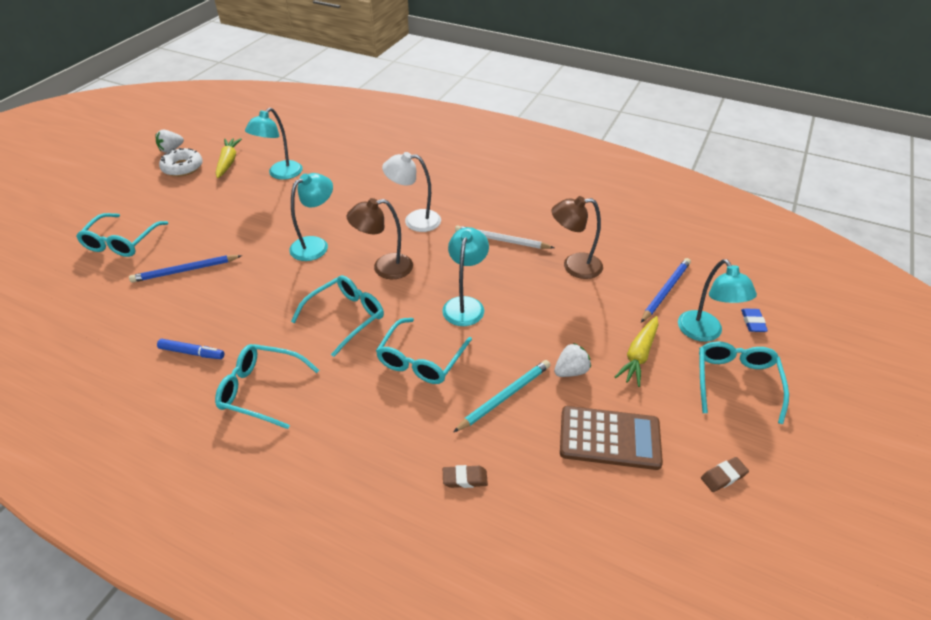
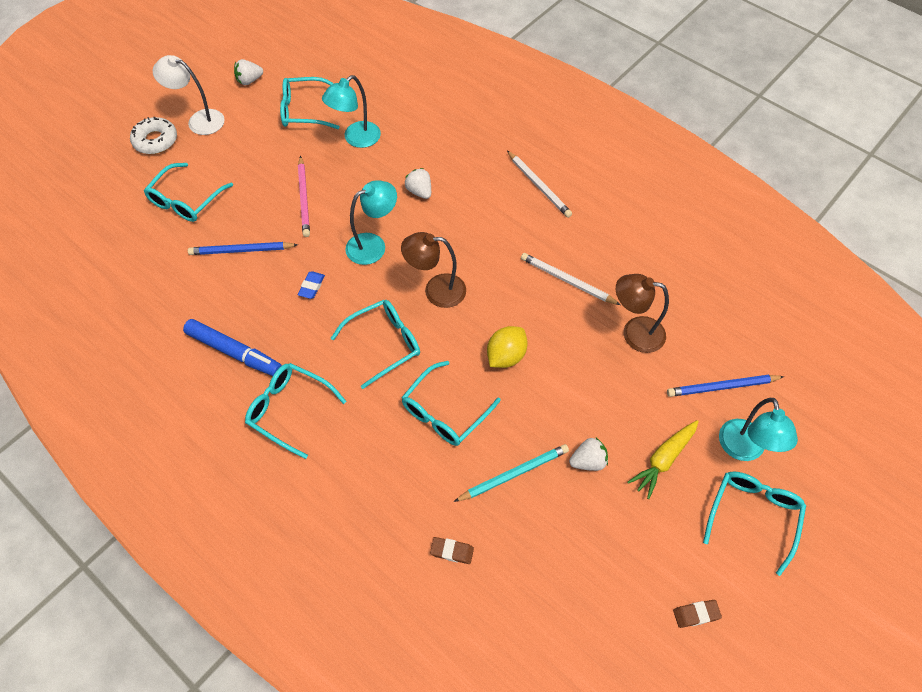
camera: 15 degrees right, 15 degrees up
blue marker [157,339,224,359] -> blue marker [183,319,282,376], size x1.65
white donut [159,148,203,177] -> white donut moved to [130,117,177,154]
yellow carrot [216,138,242,178] -> turquoise glasses [280,77,340,129]
white lamp [382,152,441,232] -> white lamp moved to [153,55,225,135]
turquoise lamp [442,227,489,326] -> yellow lemon [487,326,528,368]
brown calculator [560,406,663,470] -> none
blue pencil [641,258,691,322] -> blue pencil turned 150 degrees counterclockwise [667,375,784,397]
blue eraser [741,309,768,332] -> blue eraser moved to [298,272,325,299]
none -> pink pencil [298,156,310,237]
none -> white strawberry [404,168,431,199]
none -> white pencil [507,151,572,218]

